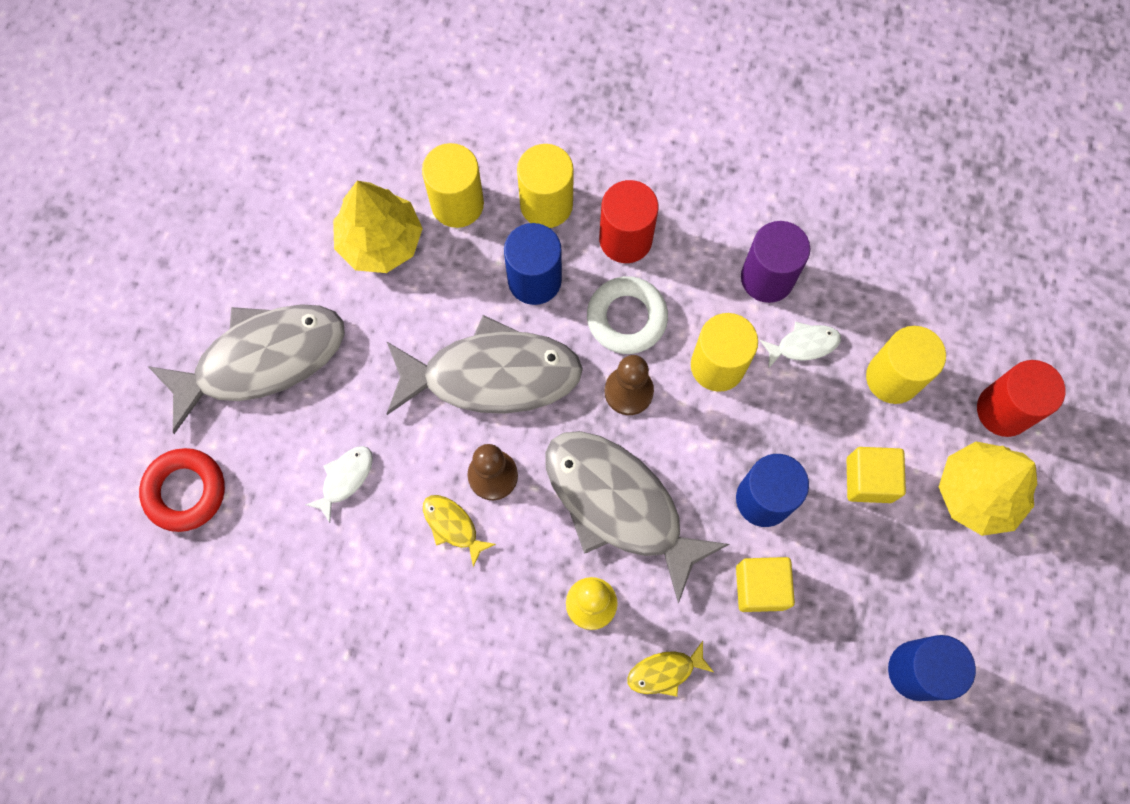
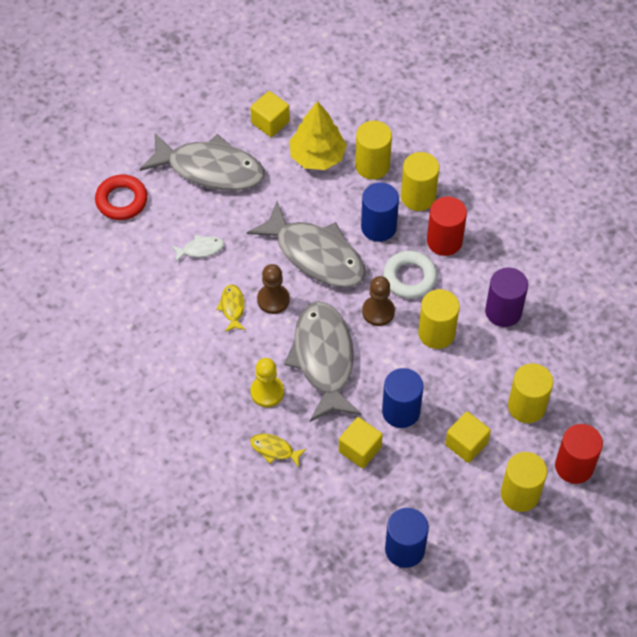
camera: 40 degrees right, 15 degrees down
white fish [760,322,841,369] -> none
yellow tree [939,441,1037,536] -> yellow cylinder [501,452,547,512]
none -> yellow cube [251,91,290,137]

